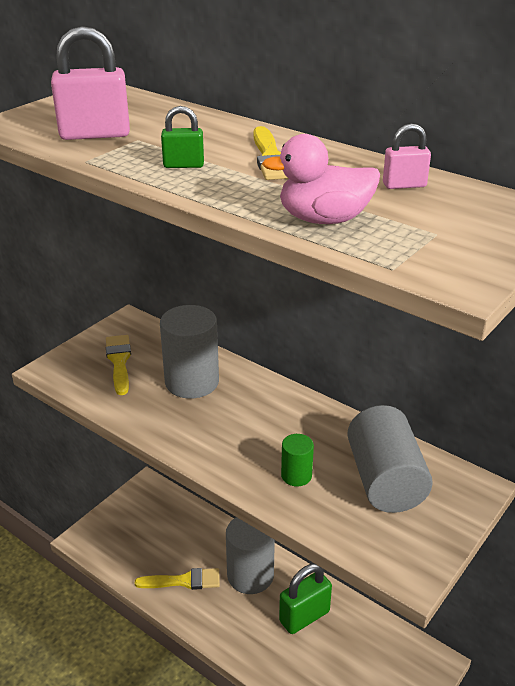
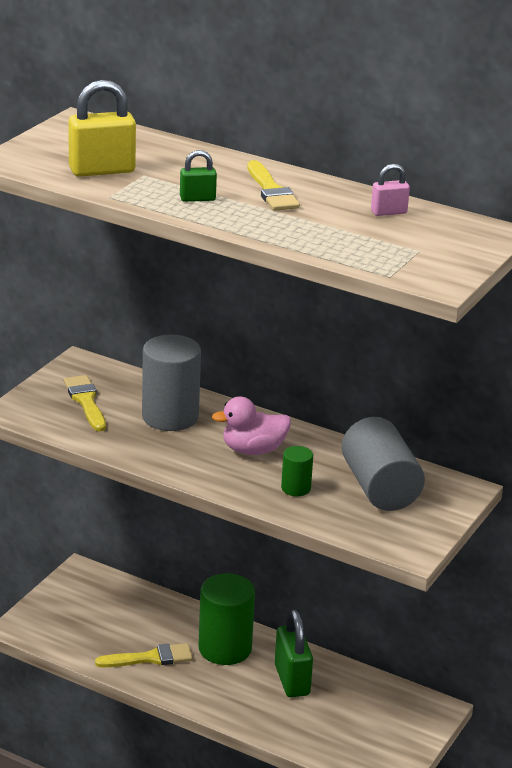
camera: 10 degrees left, 5 degrees down
pink padlock [51,26,130,140] -> yellow padlock [68,80,136,177]
grey cylinder [226,517,275,594] -> green cylinder [199,573,255,665]
pink duck [262,134,380,224] -> pink duck moved to [212,397,291,455]
green padlock [279,564,332,634] -> green padlock turned 60 degrees counterclockwise [275,609,313,697]

